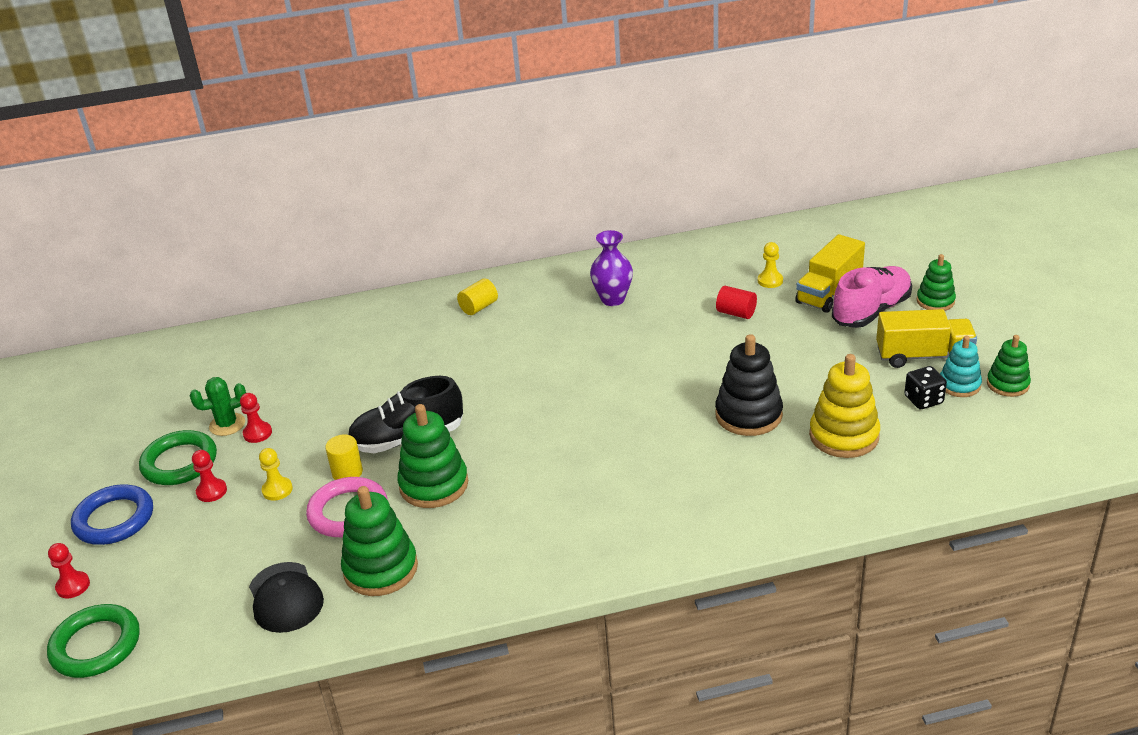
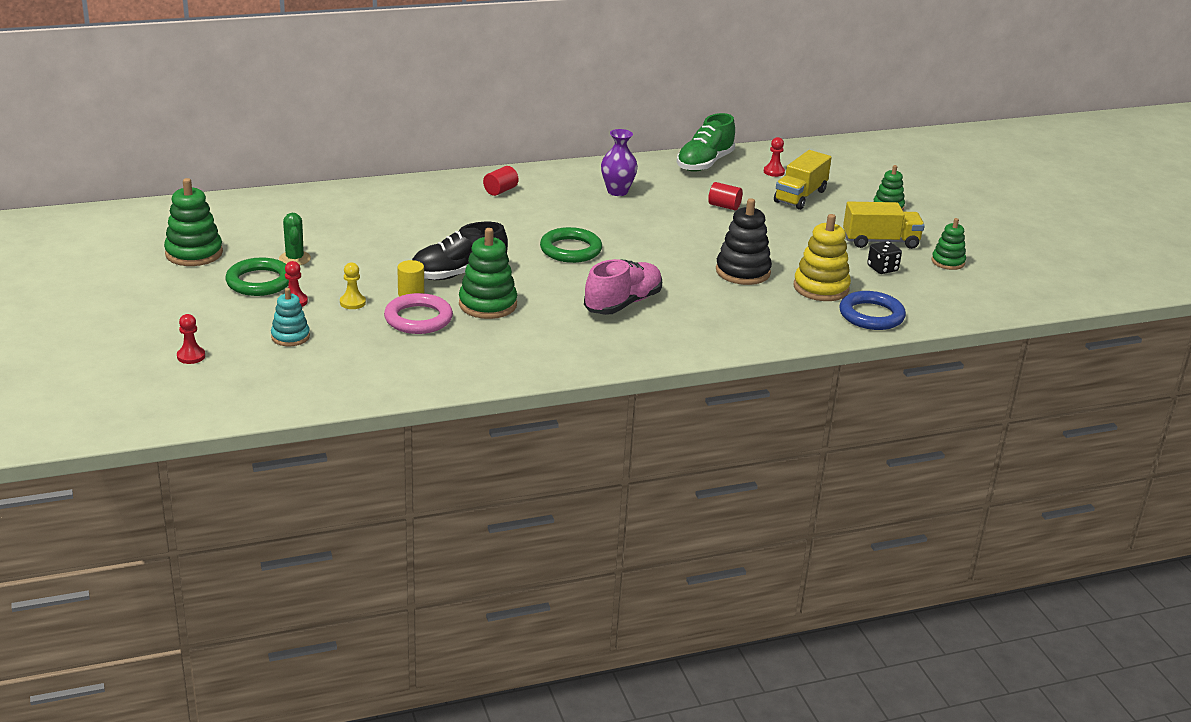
camera: 10 degrees left, 5 degrees down
green ring [47,604,140,678] -> green ring moved to [540,227,602,263]
blue ring [71,484,153,545] -> blue ring moved to [839,291,906,330]
green cactus [190,377,246,436] -> green cactus turned 75 degrees counterclockwise [279,213,311,265]
red pawn [240,393,272,443] -> red pawn moved to [764,137,785,177]
black cap [249,562,324,633] -> none
green stacking toy [341,486,418,596] -> green stacking toy moved to [164,178,223,266]
yellow cylinder [457,278,498,315] -> red cylinder [483,166,518,196]
yellow pawn [758,242,783,288] -> none
pink shoe [832,266,912,328] -> pink shoe moved to [584,259,662,315]
turquoise stacking toy [940,336,982,397] -> turquoise stacking toy moved to [271,288,310,346]
none -> green shoe [677,113,735,172]

